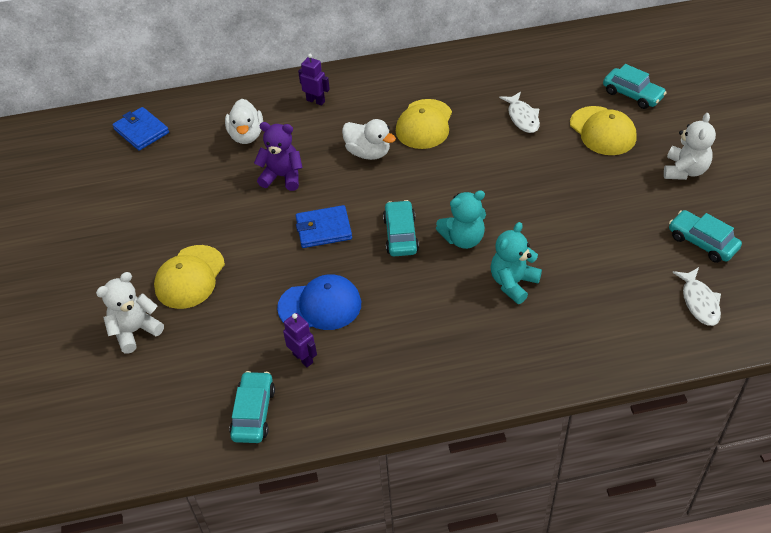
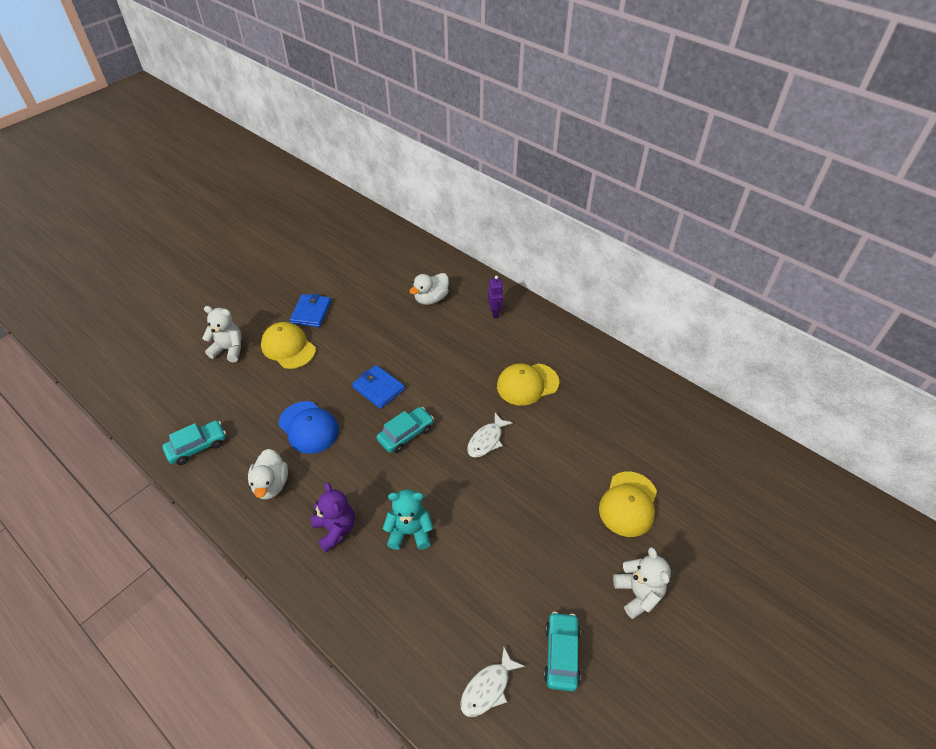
camera: 50 degrees right, 0 degrees up
blue wallet [112,107,169,151] -> blue wallet moved to [290,293,331,327]
yellow cap [154,245,225,309] -> yellow cap turned 60 degrees clockwise [261,322,316,369]
purple teddy bear [254,122,303,191] -> purple teddy bear moved to [311,482,355,552]
purple robot [283,313,317,367] -> none
white duck [342,119,396,160] -> white duck moved to [248,449,288,500]
turquoise teddy bear [436,190,486,249] -> none
white fish [499,92,540,133] -> white fish moved to [467,413,513,458]
turquoise car [603,64,667,109] -> none
white teddy bear [664,113,716,180] -> white teddy bear turned 90 degrees counterclockwise [613,547,671,619]

